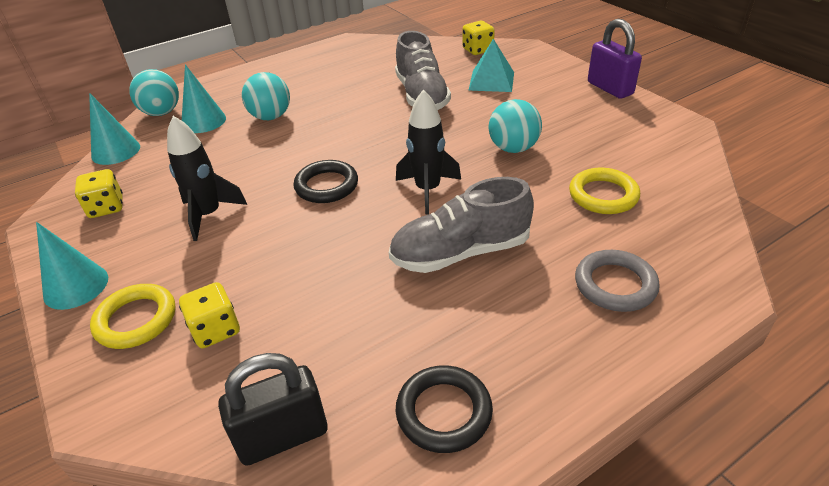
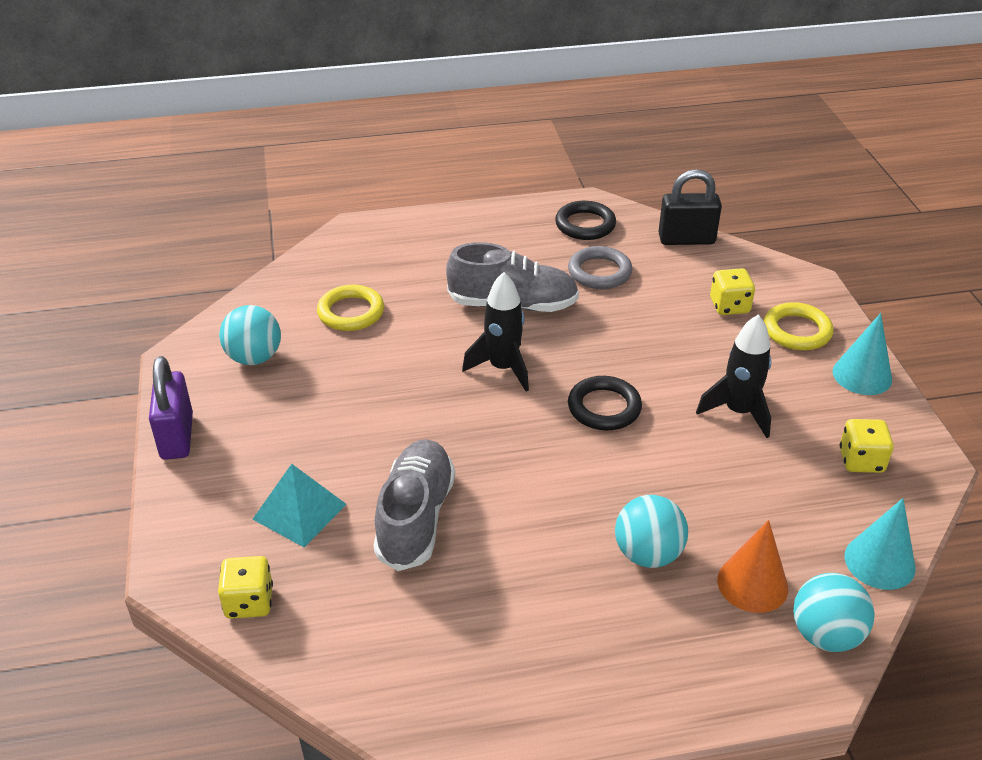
camera: 160 degrees left, 0 degrees up
turquoise cone [182,64,226,133] -> orange cone [717,520,788,613]
turquoise ball [489,99,542,153] -> turquoise ball moved to [219,305,281,365]
grey ring [575,250,660,312] -> grey ring moved to [568,246,632,289]

